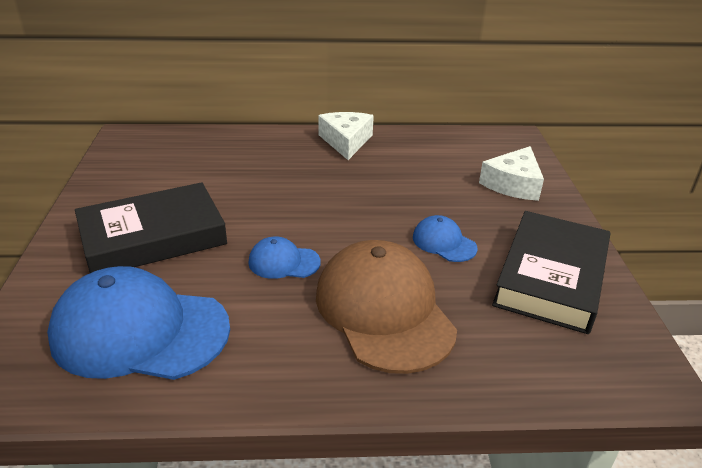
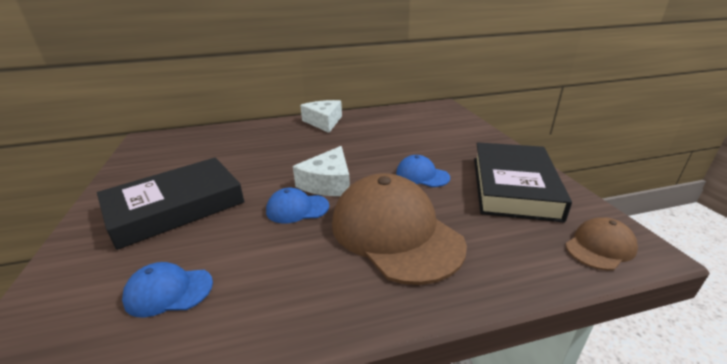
camera: 10 degrees left, 5 degrees down
blue cap [47,266,230,380] -> blue cap [122,262,213,318], size x0.47
white cheese [479,146,544,201] -> white cheese moved to [293,146,350,196]
none -> brown cap [565,217,638,270]

